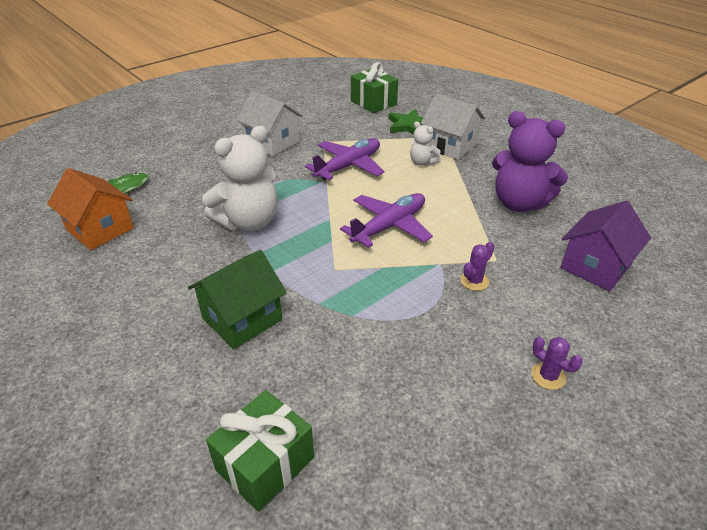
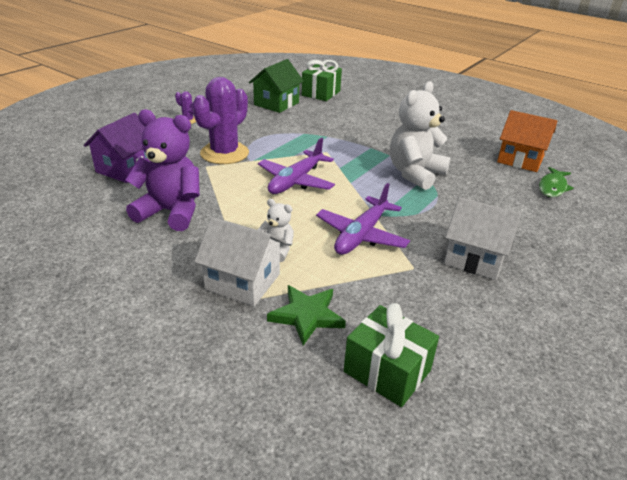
camera: 165 degrees right, 5 degrees down
green house [188,250,287,349] -> green house moved to [249,59,304,113]
purple cactus [461,242,495,291] -> purple cactus [192,77,249,164], size x2.33

